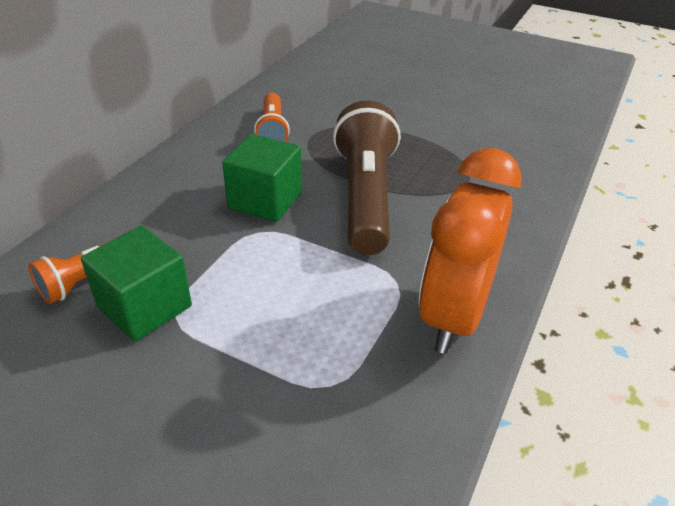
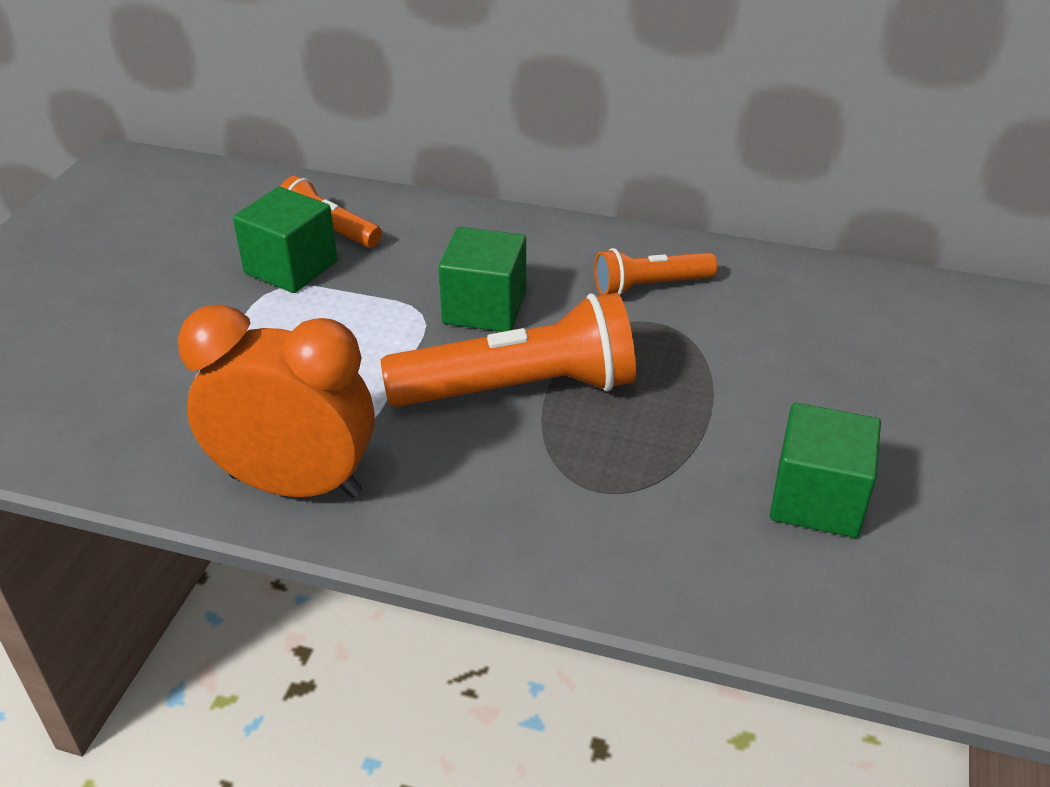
camera: 80 degrees right, 0 degrees up
brown flashlight [333,100,401,255] -> orange flashlight [381,293,636,407]
none -> green cube [770,403,881,538]

